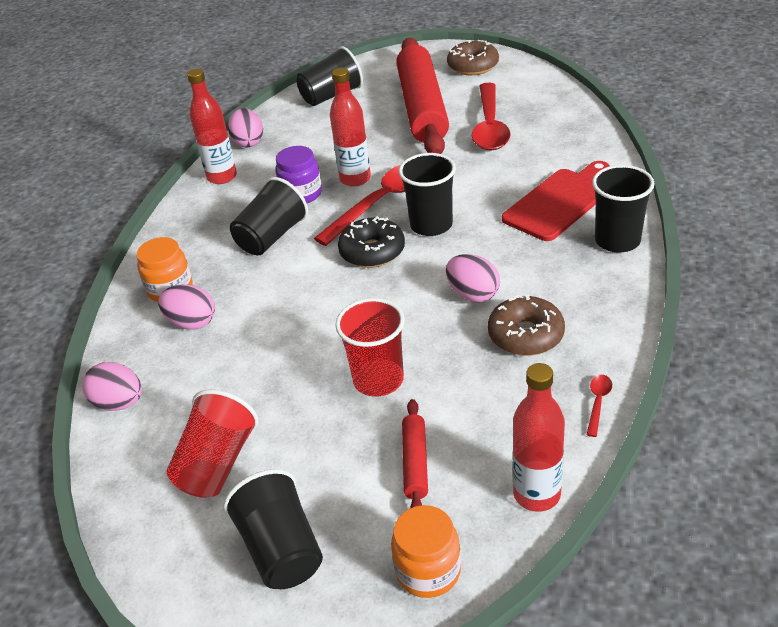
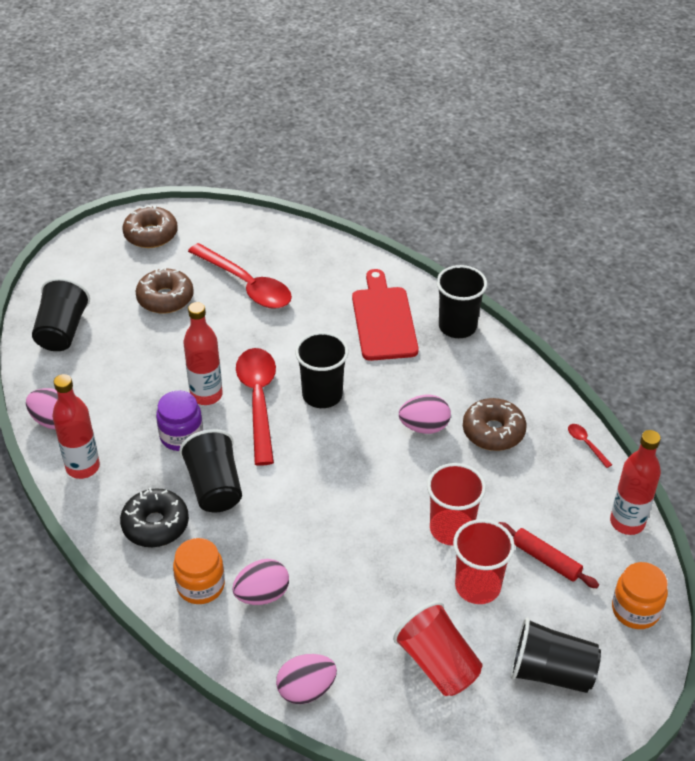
camera: 55 degrees left, 5 degrees up
black donut [338,216,405,268] -> black donut moved to [120,487,189,547]
red rolling pin [396,38,449,154] -> brown donut [135,267,194,313]
none -> red cup [453,519,515,604]

